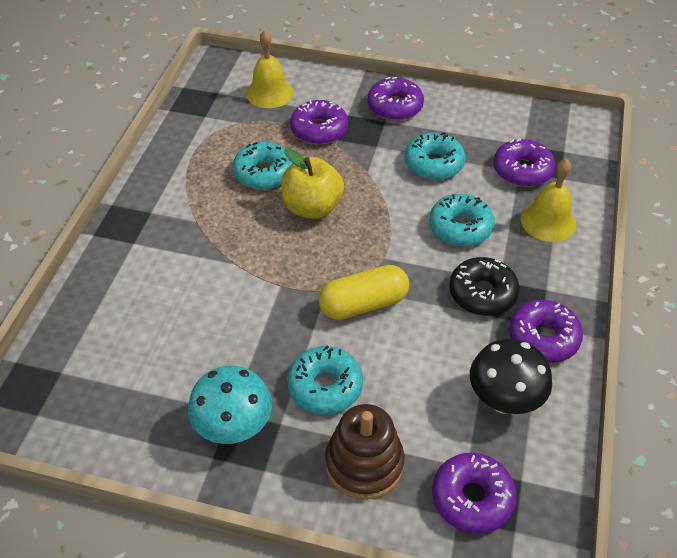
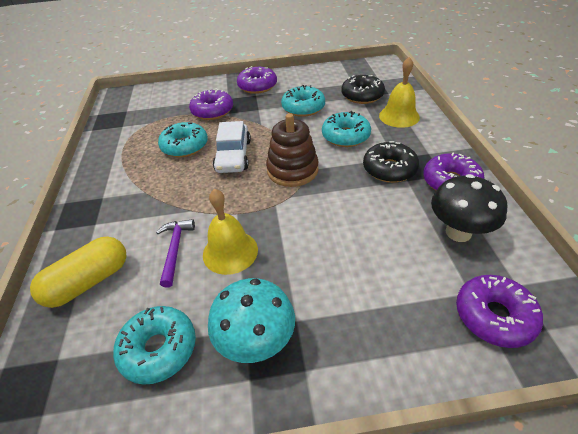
camera: 20 degrees left, 5 degrees down
yellow bell [246,30,294,108] -> yellow bell moved to [203,189,258,275]
yellow apple [281,149,344,219] -> white car [213,121,251,173]
turquoise donut [287,346,363,415] -> turquoise donut moved to [113,306,196,385]
yellow capsule [319,265,409,320] -> yellow capsule moved to [30,236,126,308]
brown stacking toy [325,404,405,500] -> brown stacking toy moved to [266,113,319,187]
purple donut [493,139,556,187] -> black donut [341,75,385,104]
none -> purple hammer [156,219,195,288]

